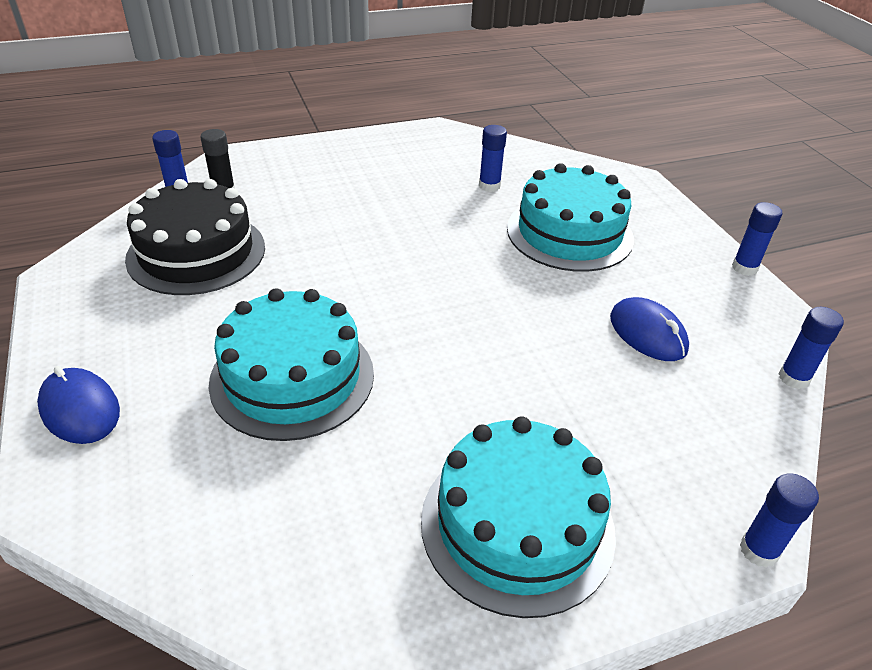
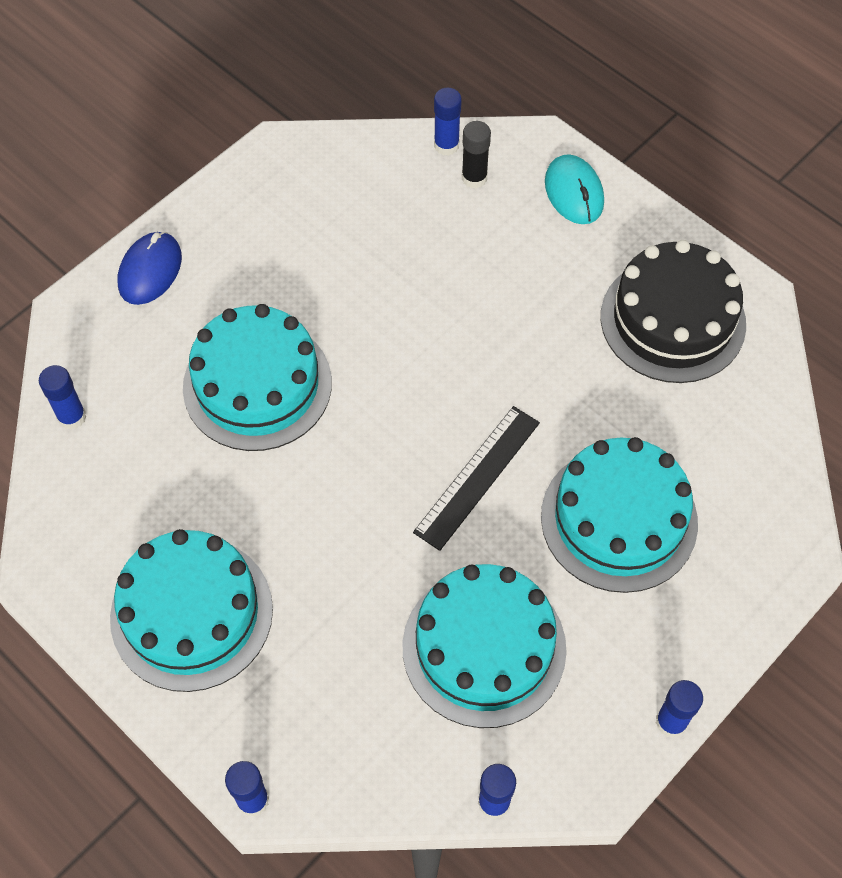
camera: 65 degrees right, 20 degrees up
black cake [125,179,265,295] -> black cake moved to [601,240,746,383]
blue glue stick [479,125,507,192] -> blue glue stick moved to [39,365,86,430]
blue mouse [610,297,689,361] -> turquoise cake [403,564,567,728]
none -> black ruler [413,406,540,551]
none -> turquoise mouse [545,154,604,224]

